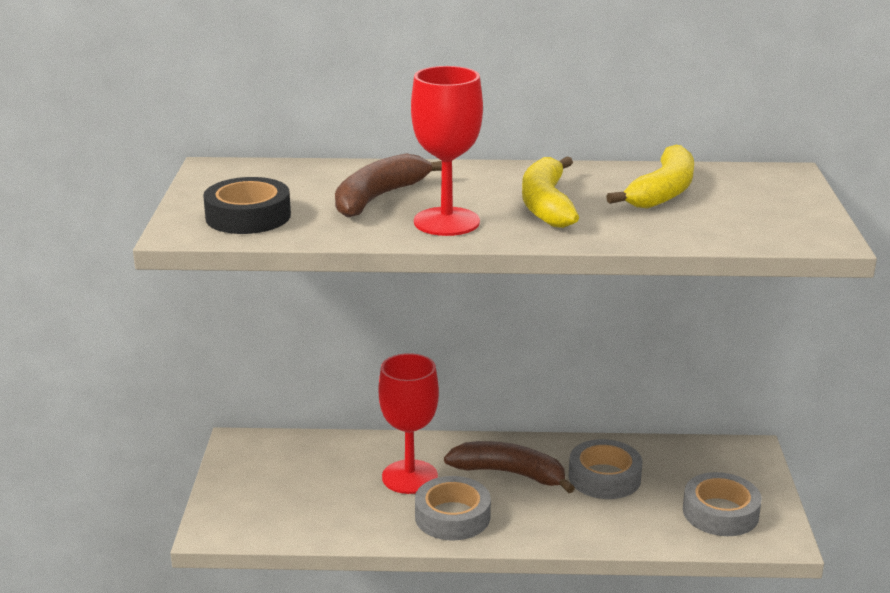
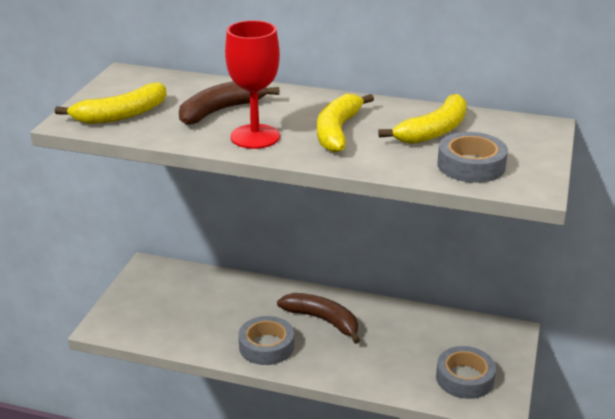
camera: 15 degrees right, 5 degrees up
black tape [203,177,291,234] -> yellow banana [55,82,167,124]
red goblet [379,353,439,494] -> none
grey tape [569,439,643,499] -> grey tape moved to [437,132,508,183]

